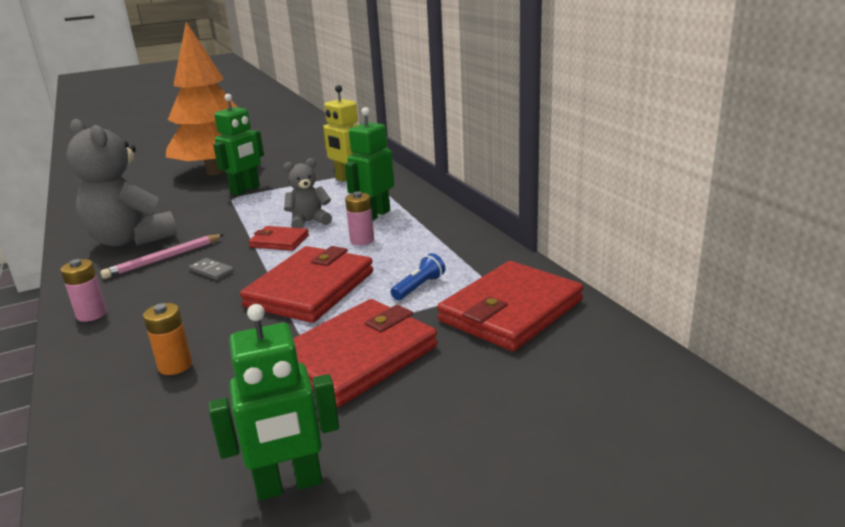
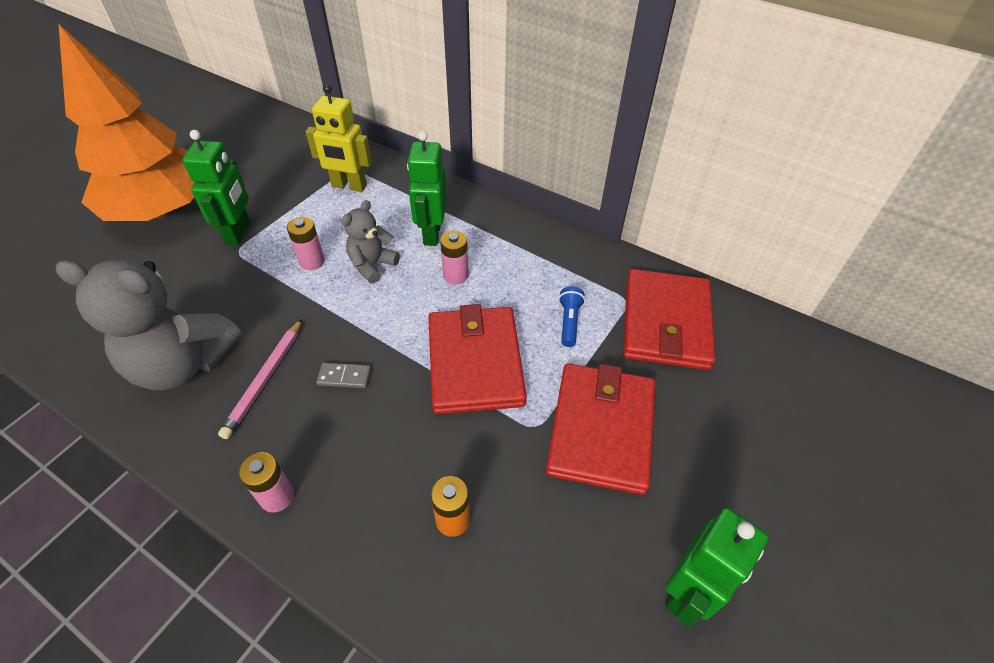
camera: 35 degrees left, 25 degrees up
red wallet [249,226,309,251] -> none
none -> pink battery [287,217,325,270]

